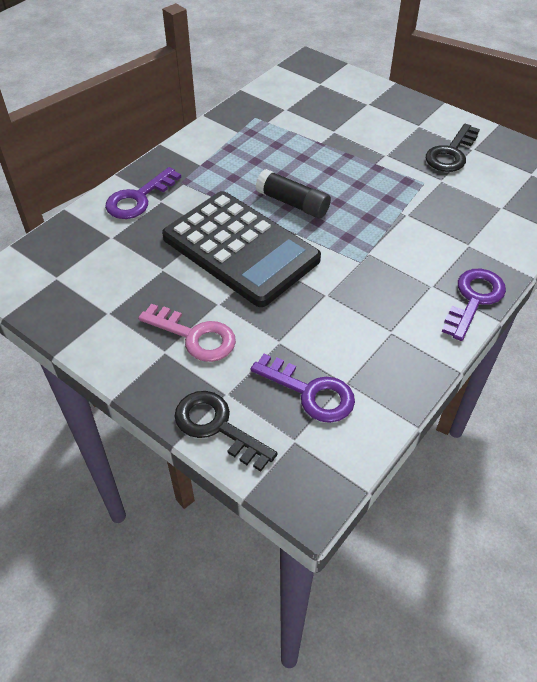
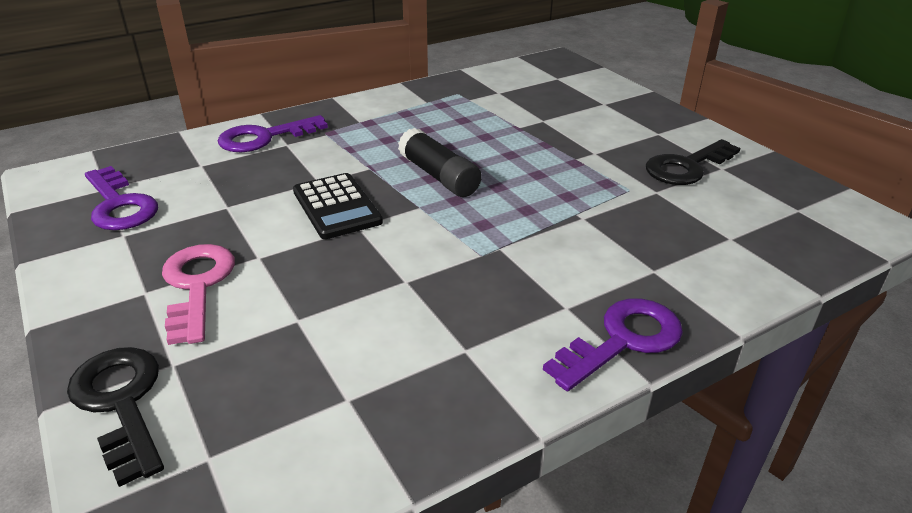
camera: 20 degrees right, 15 degrees down
pink key [138,304,236,362] -> pink key turned 150 degrees counterclockwise [162,244,235,345]
black calculator [162,191,321,307] -> black calculator [293,173,383,239], size x0.51
purple key [250,354,355,423] -> purple key moved to [85,166,158,230]

